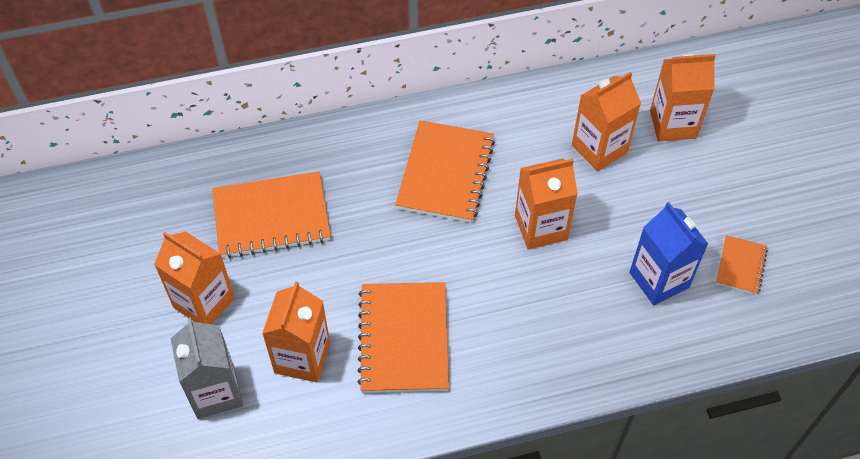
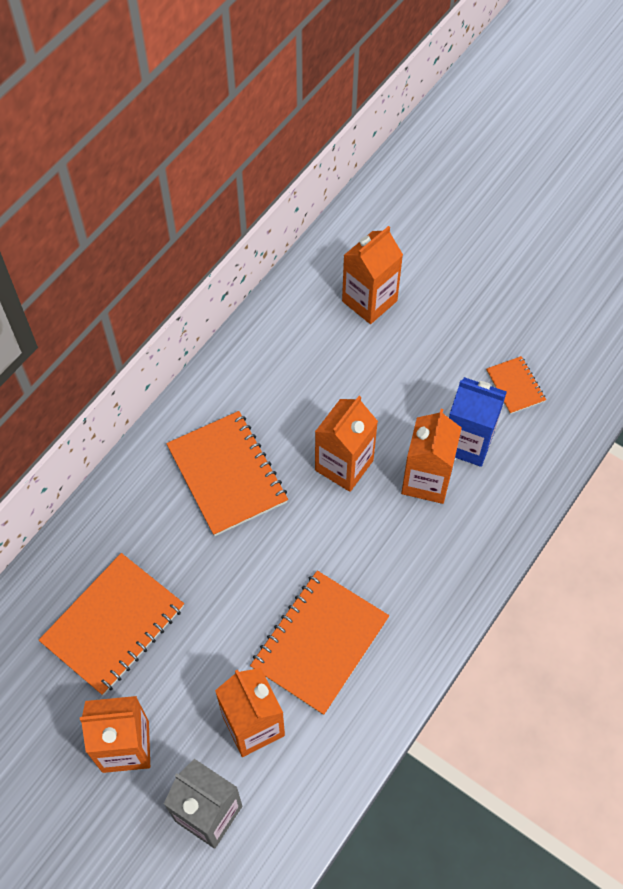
camera: 40 degrees left, 5 degrees up
orange notebook [357,282,449,393] -> orange notebook turned 75 degrees clockwise [250,571,389,715]
orange carton [572,71,641,171] -> orange carton moved to [401,409,462,504]

